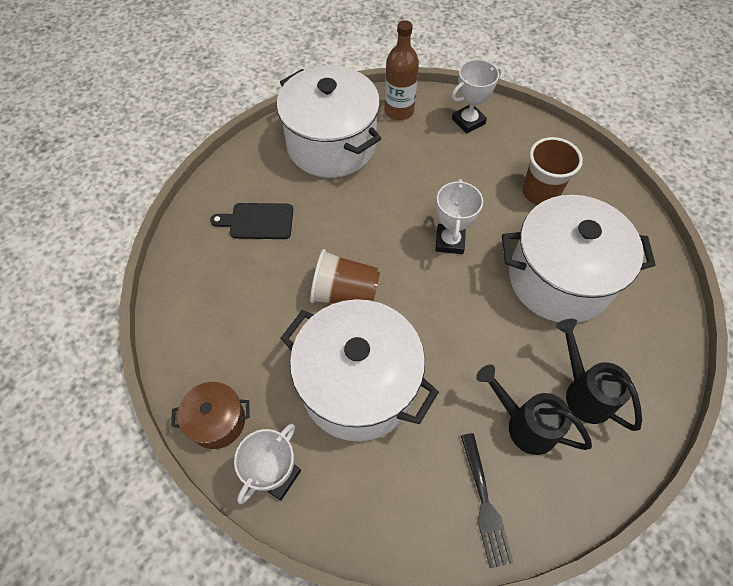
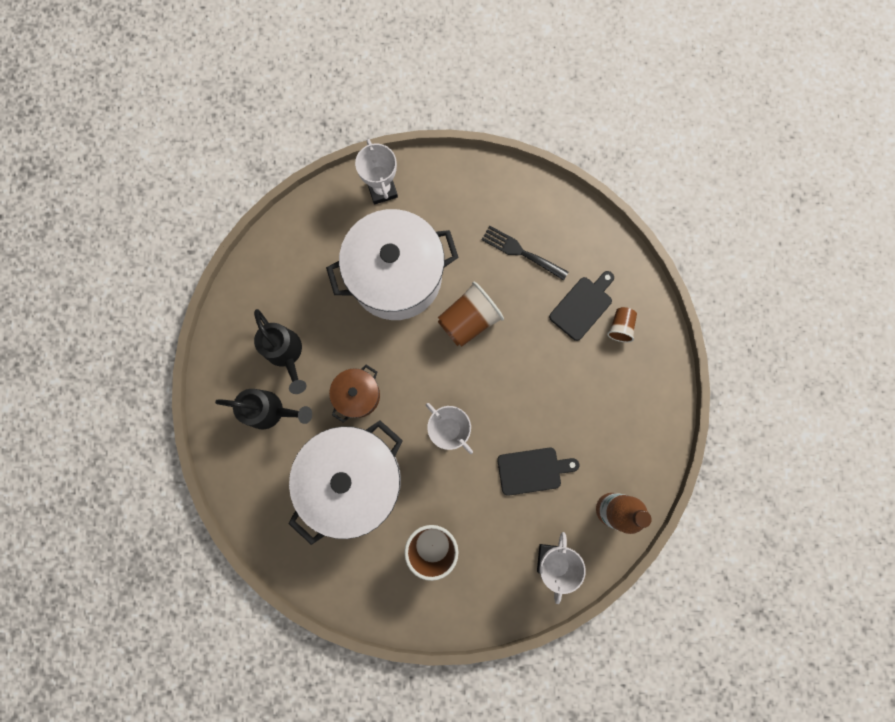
camera: 130 degrees right, 20 degrees up
brown pot [171,382,250,449] -> brown pot moved to [329,365,380,423]
white pot [277,65,381,178] -> none
black fork [461,433,514,568] -> black fork moved to [481,226,568,281]
black watering can [476,365,592,455] -> black watering can turned 75 degrees clockwise [254,309,307,394]
none -> black cutting board [497,448,579,496]
none -> brown cup [607,307,637,343]

